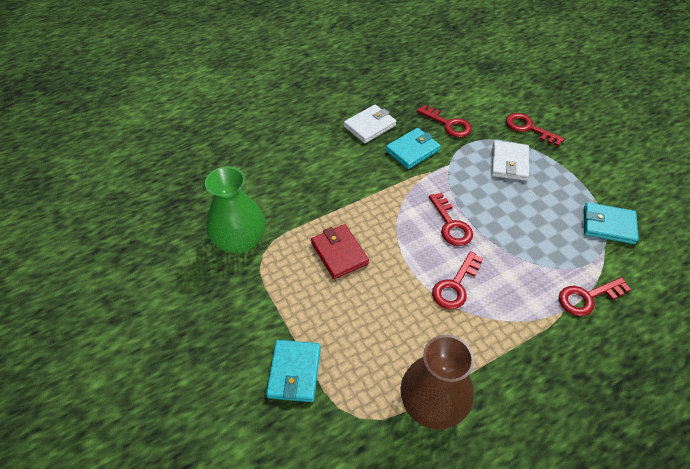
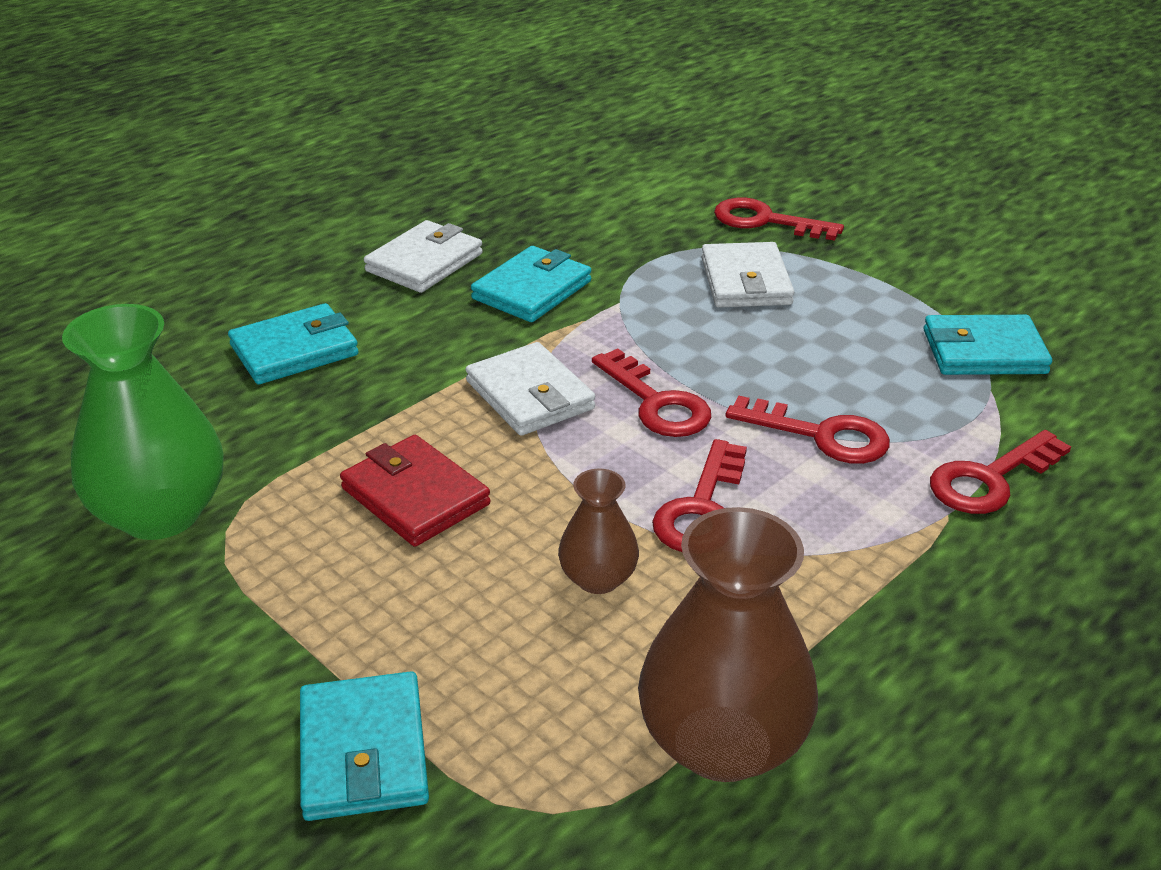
camera: 15 degrees left, 15 degrees down
red key [417,104,472,137] -> red key moved to [725,396,890,464]
none -> turquoise wallet [228,303,359,384]
none -> white wallet [466,342,595,436]
none -> brown vase [558,469,639,594]

